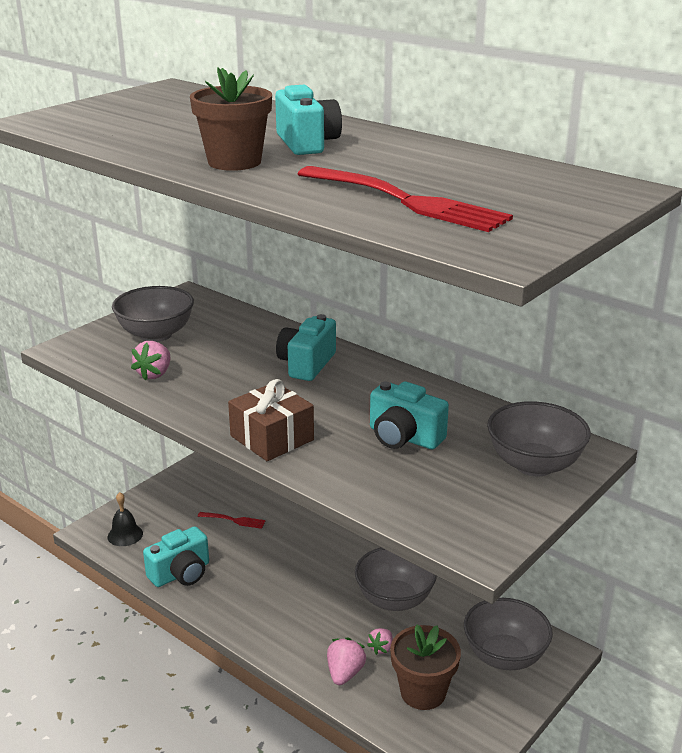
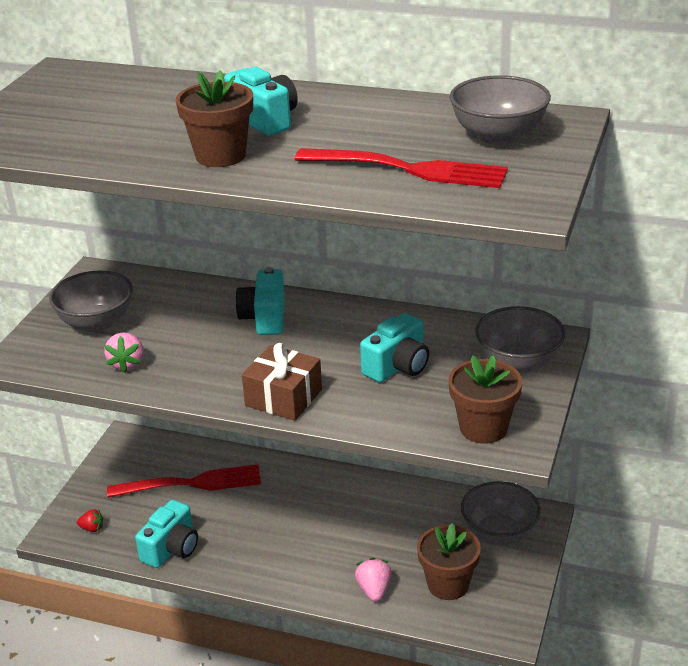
camera: 20 degrees left, 5 degrees up
black bell [108,492,143,546] -> red strawberry [77,509,103,532]
red fork [198,512,266,529] -> red fork [107,464,261,498], size x2.20
grey bowl [355,547,437,611] -> grey bowl moved to [449,75,551,145]
pink strawberry [367,628,393,655] -> none
turquoise camera [370,381,449,449] -> turquoise camera turned 60 degrees counterclockwise [360,313,429,383]
none -> brown flower pot [449,355,522,444]

